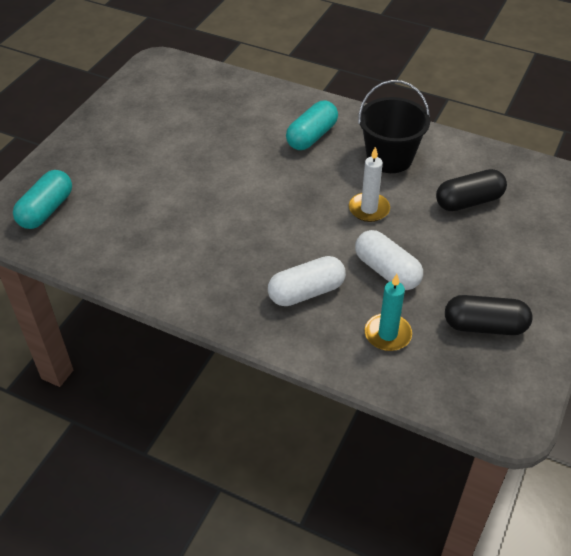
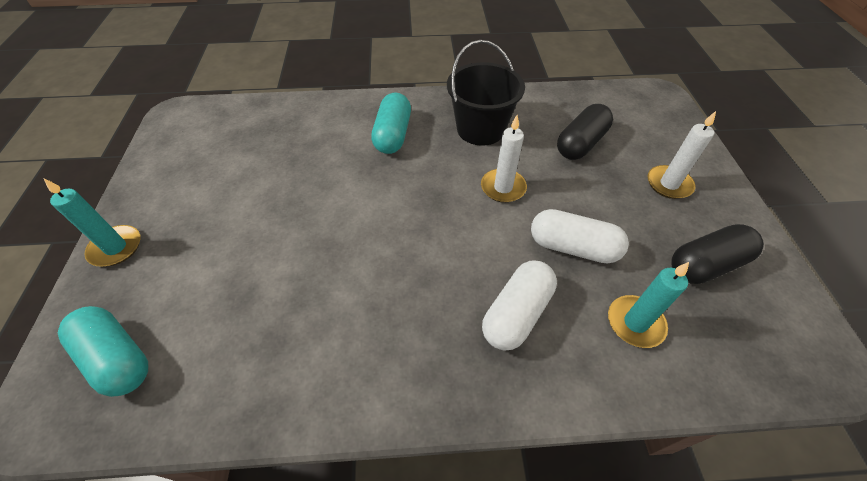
camera: 30 degrees left, 5 degrees up
turquoise capsule [13,170,72,229] -> turquoise capsule turned 45 degrees counterclockwise [58,306,148,397]
none -> turquoise candle [44,178,140,267]
none -> white candle [648,111,716,199]

